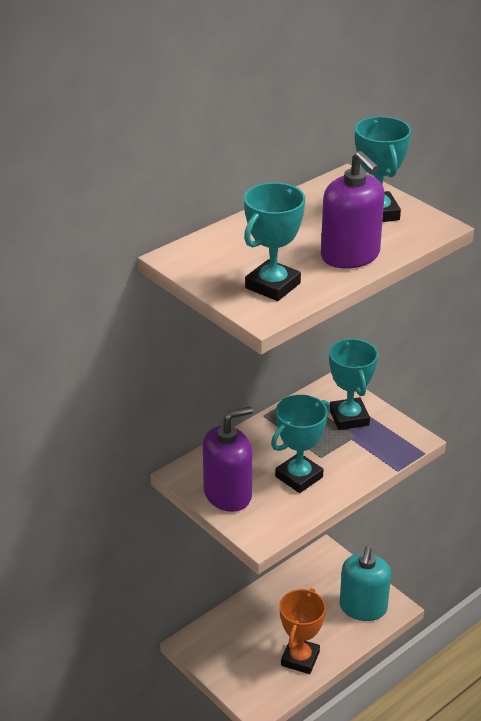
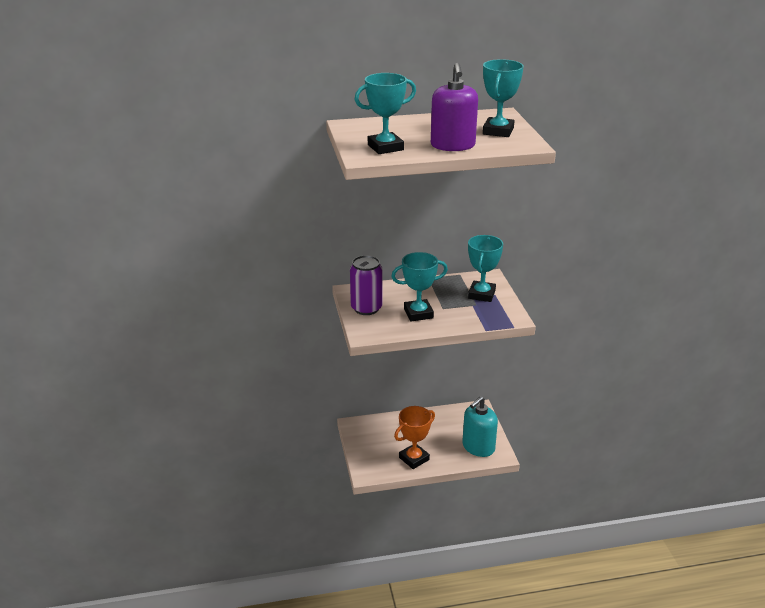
camera: 30 degrees right, 5 degrees down
purple soap dispenser [203,407,253,512] -> purple can [350,255,383,315]

